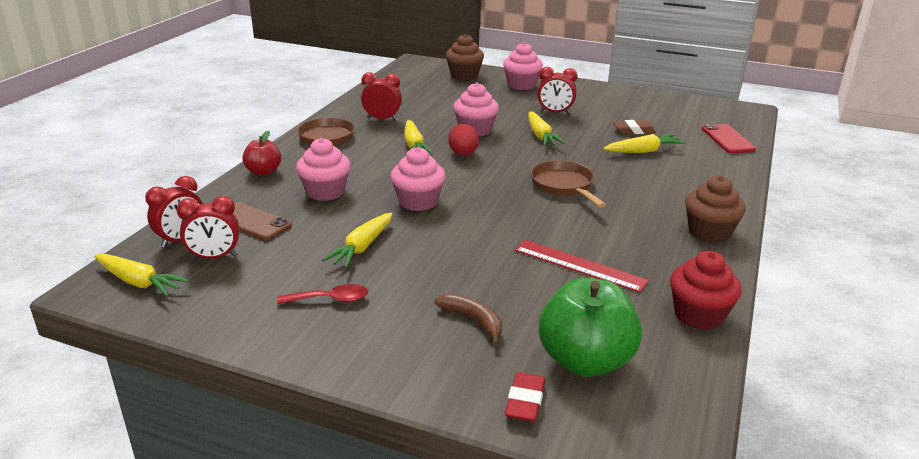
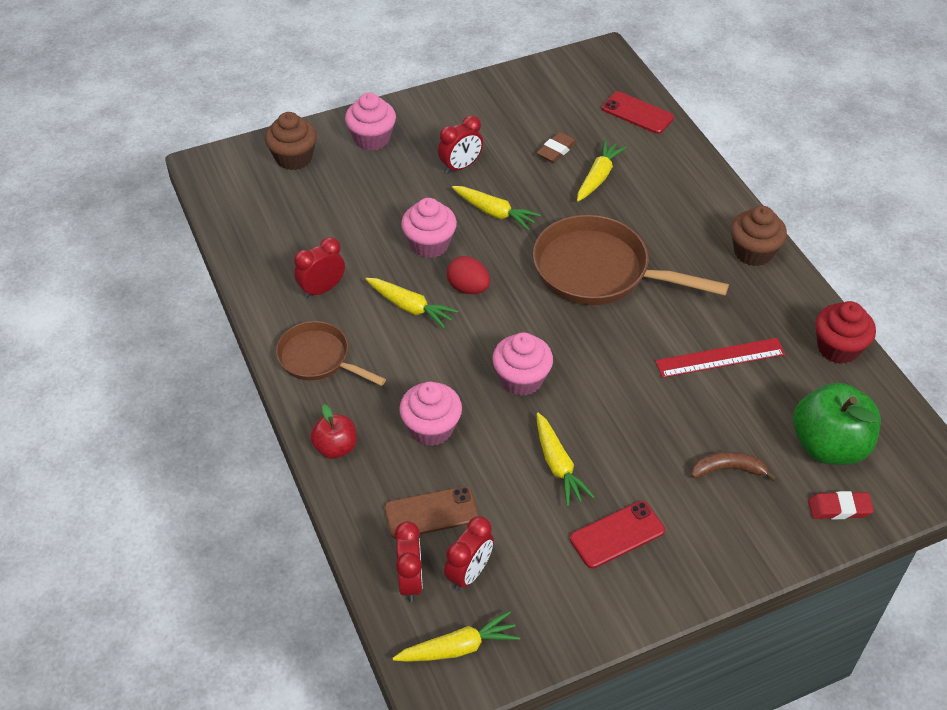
camera: 45 degrees left, 20 degrees up
red spoon [277,284,369,304] -> red phone [570,501,665,568]
red eraser [505,372,545,422] -> red eraser turned 60 degrees counterclockwise [808,491,874,519]
brown pan [531,160,606,208] -> brown pan [533,215,729,305], size x1.69

